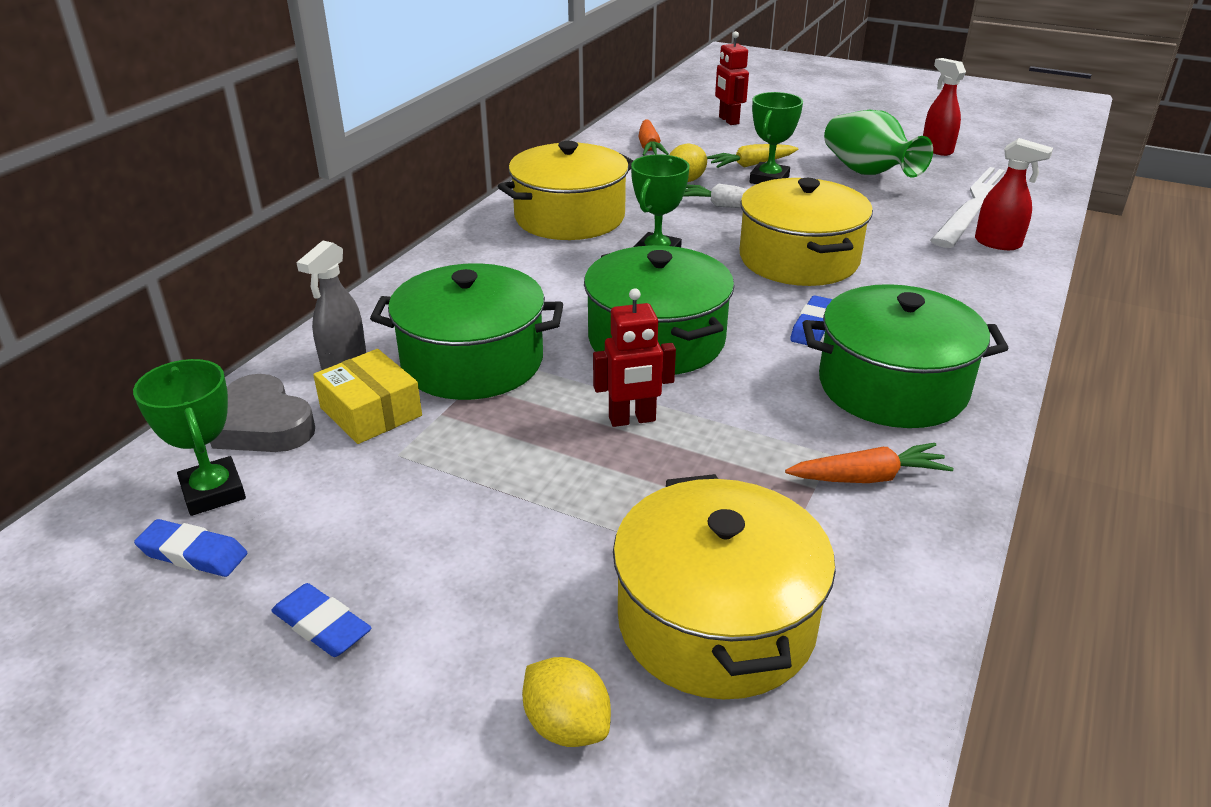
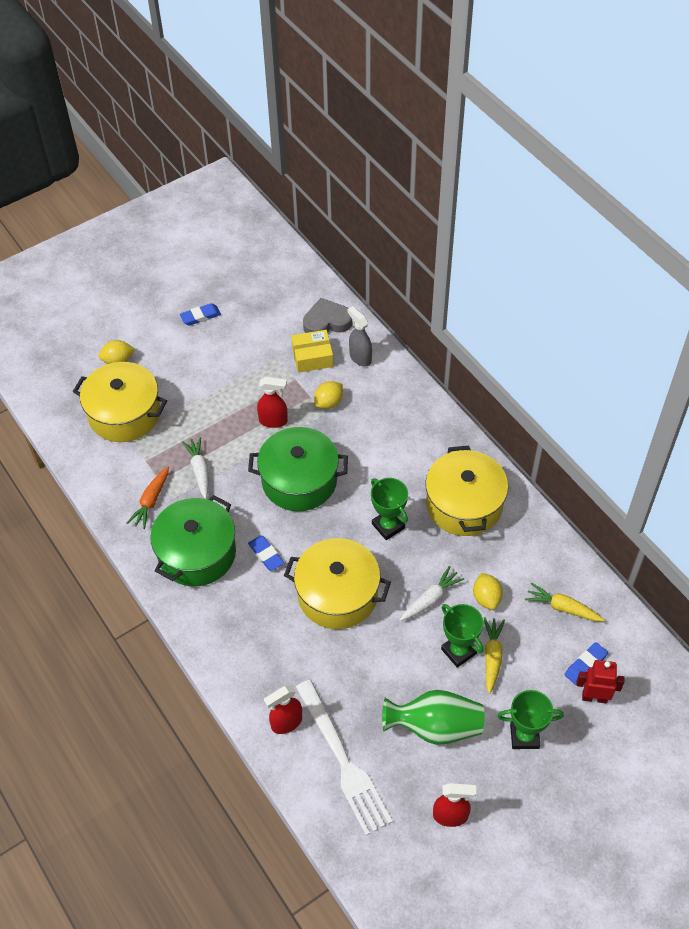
camera: 120 degrees right, 20 degrees up
green trophy [133,359,246,516] -> green trophy moved to [497,690,564,749]
blue eraser [134,519,247,577] -> blue eraser moved to [564,642,608,685]
green pot [370,263,563,400] -> yellow lemon [314,381,343,409]
red robot [593,289,676,427] -> none
orange carrot [638,120,669,156] -> yellow carrot [525,583,604,622]
none -> white carrot [182,437,209,499]
none -> red spray bottle [257,377,288,428]

